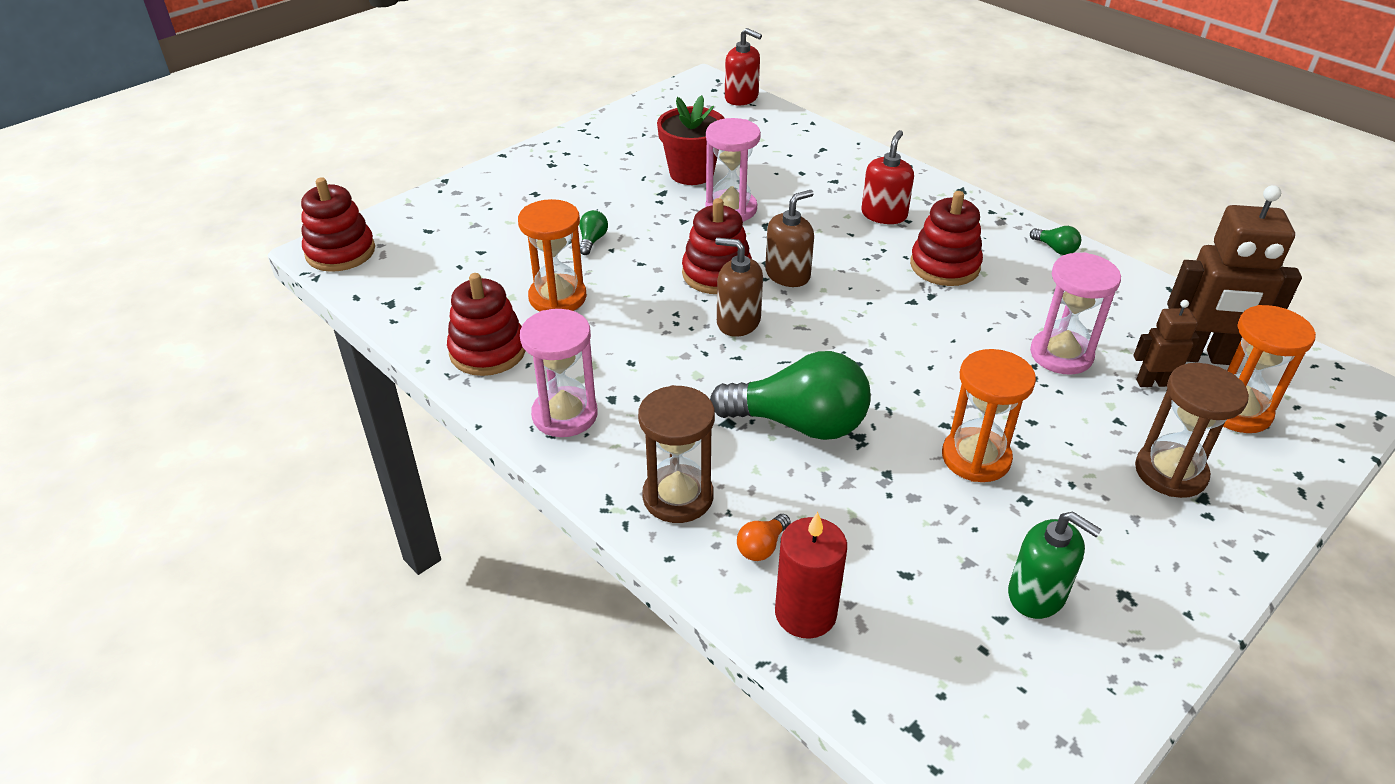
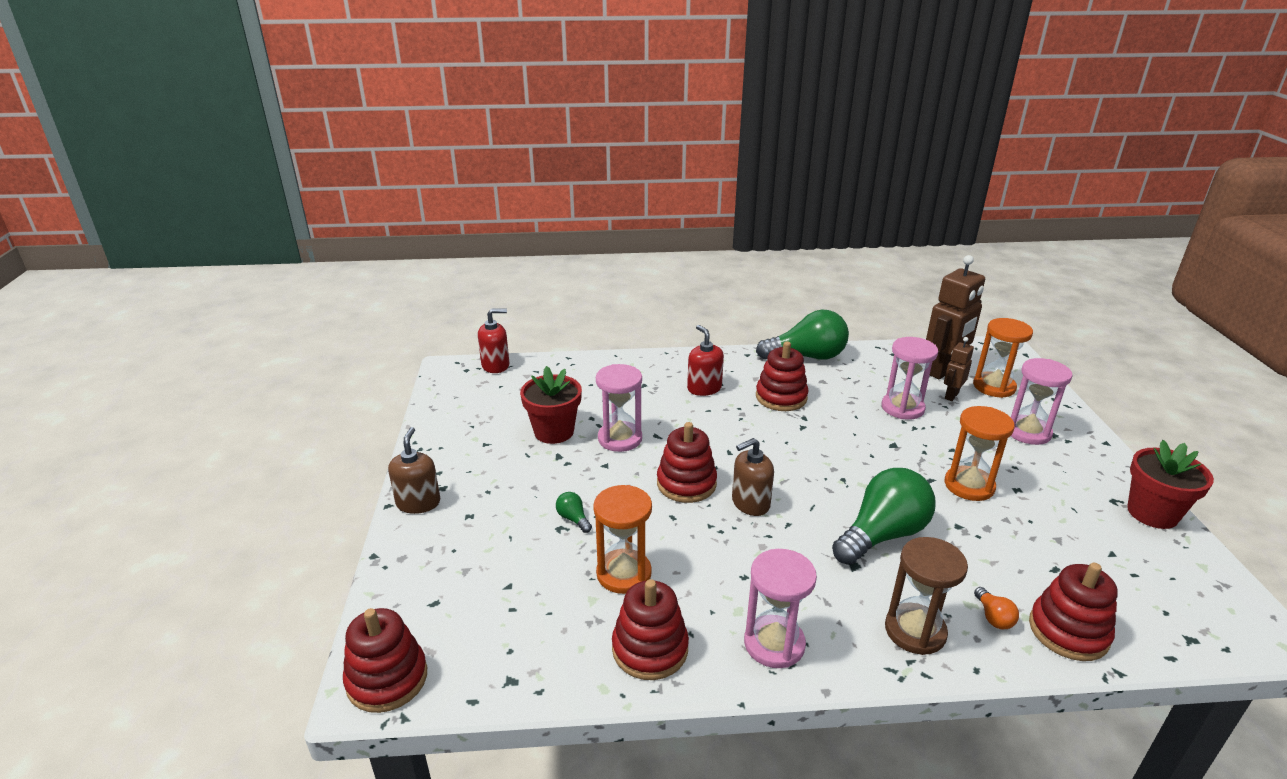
camera: 50 degrees left, 10 degrees down
brown soap dispenser [765,190,814,287] -> brown soap dispenser moved to [388,427,440,514]
red candle [775,512,847,639] -> red stacking toy [1029,563,1118,661]
green soap dispenser [1008,512,1102,619] -> none
green light bulb [1030,226,1081,255] -> green light bulb [756,310,849,360], size x2.46
brown hourglass [1135,363,1249,498] -> pink hourglass [1011,358,1072,445]
none -> red flower pot [1127,440,1214,529]

